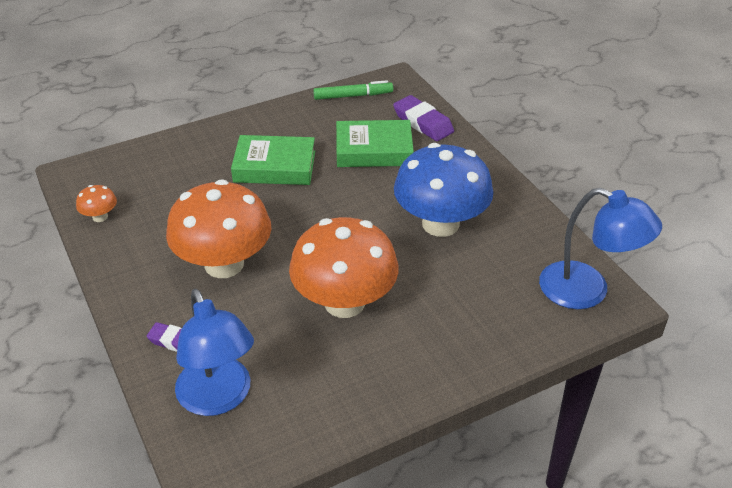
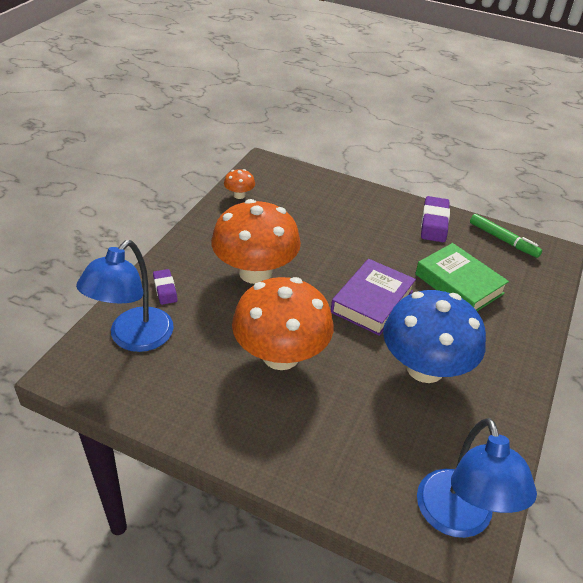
camera: 50 degrees right, 0 degrees up
green book [231,135,315,185] -> none
purple eraser [393,95,454,141] -> purple eraser moved to [421,196,450,242]
none -> purple book [331,259,416,336]

